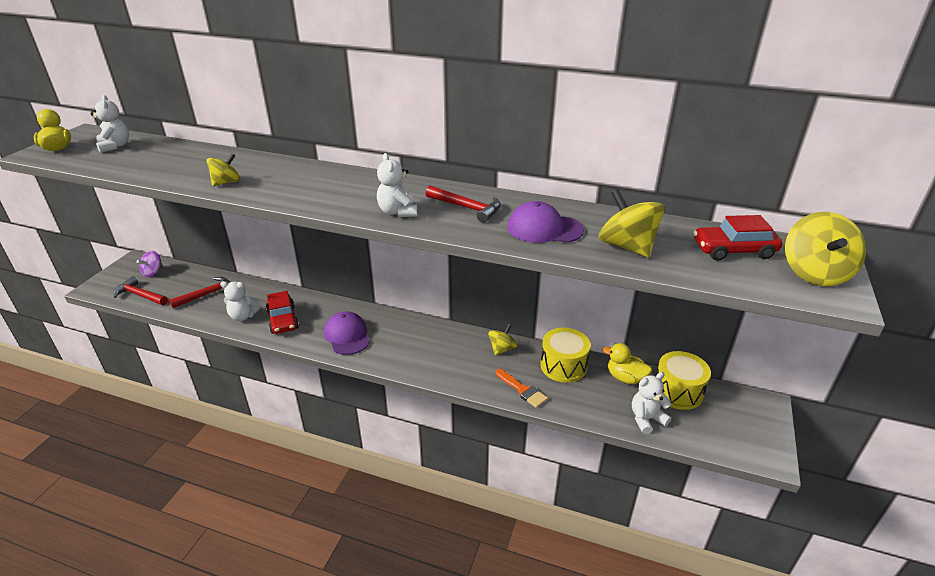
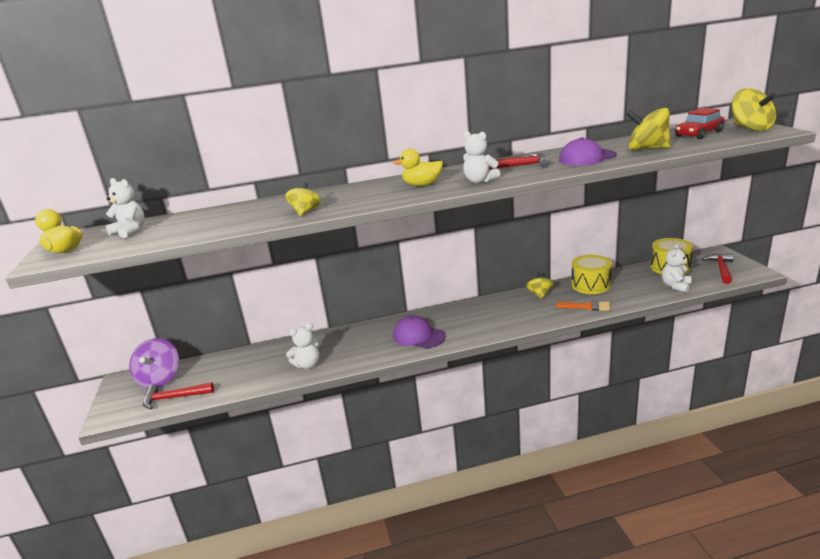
camera: 30 degrees left, 10 degrees down
purple spinning top [137,251,163,277] -> purple spinning top [129,338,179,388], size x1.61
red hammer [169,277,230,308] -> red hammer moved to [702,253,733,284]
red car [266,291,299,334] -> none
yellow duck [603,343,652,384] -> yellow duck moved to [393,149,443,186]

